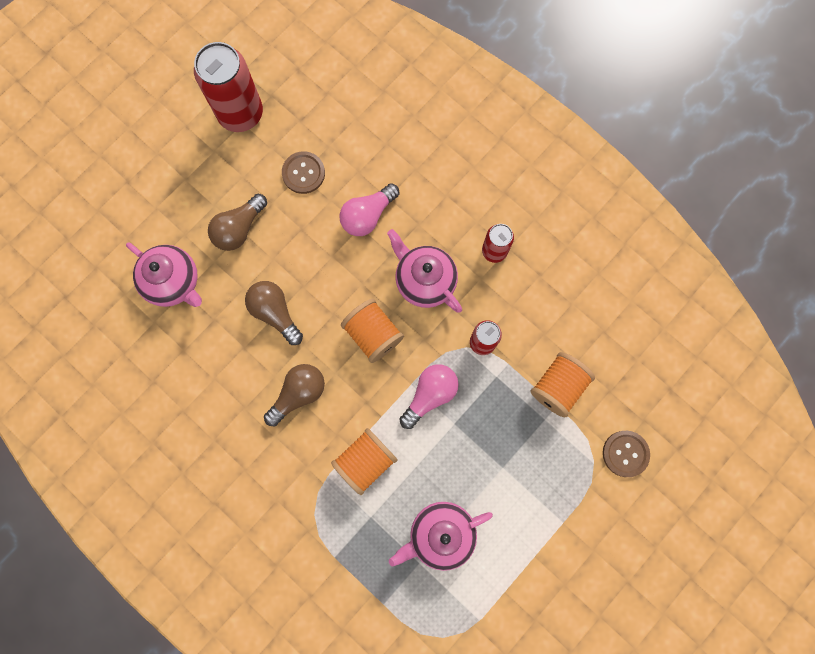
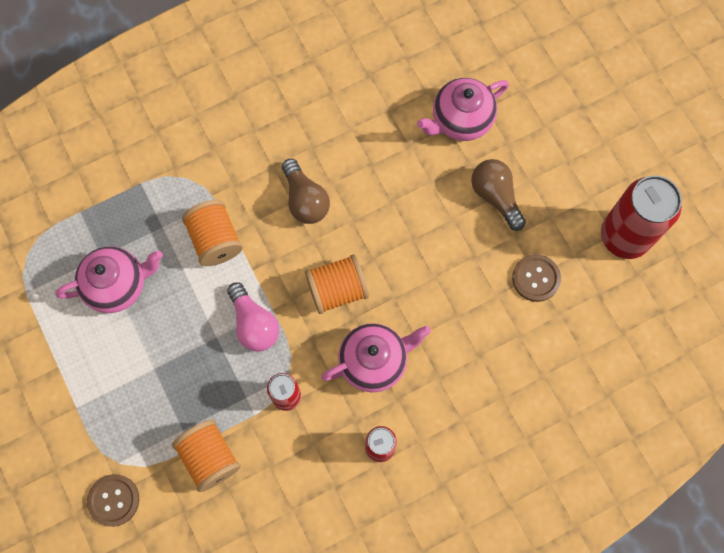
camera: 110 degrees right, 5 degrees down
brown light bulb [245,281,303,345] -> none
pink light bulb [340,183,399,236] -> none
pink teapot [389,502,493,571] -> pink teapot turned 75 degrees clockwise [55,247,163,313]

